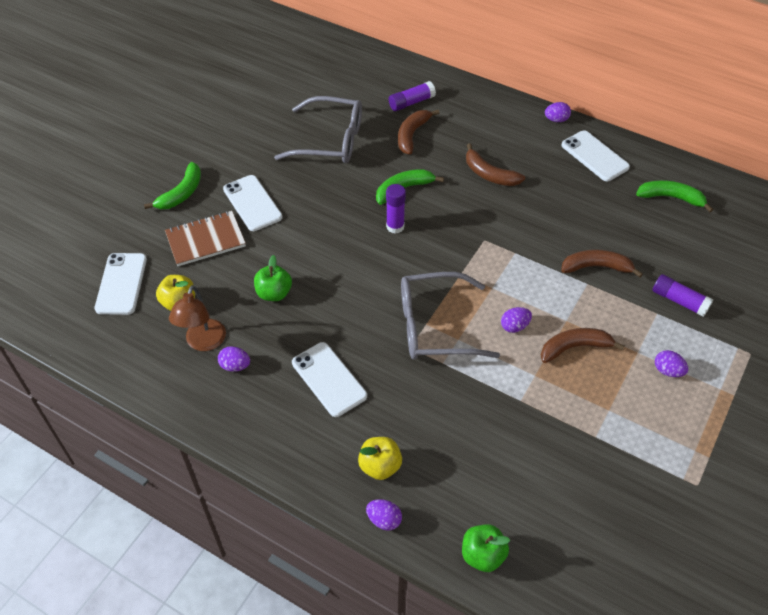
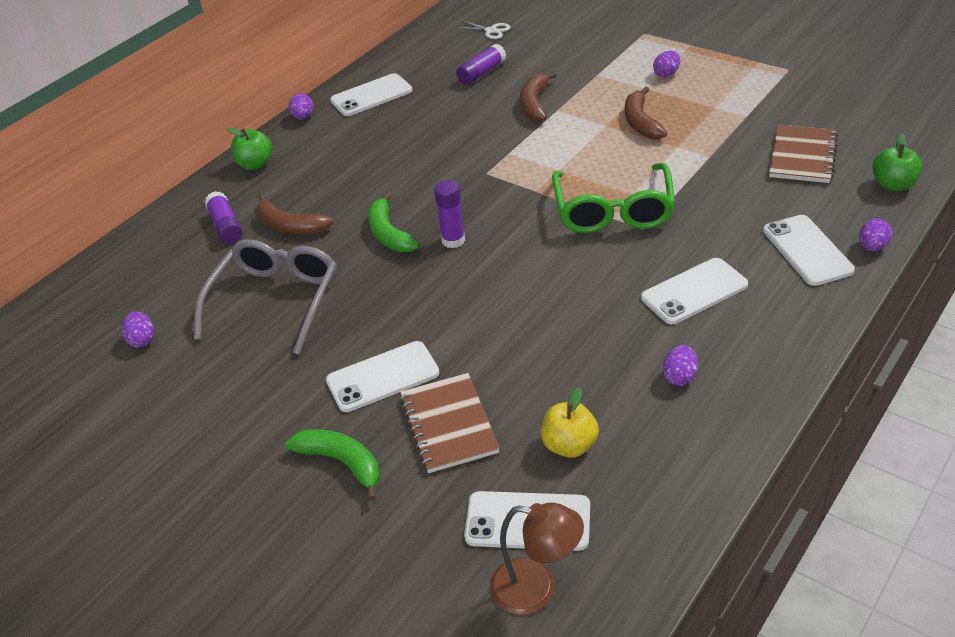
camera: 80 degrees left, 10 degrees down
brown lamp [169,285,226,351] -> brown lamp moved to [490,502,584,615]
green apple [254,255,292,301] -> green apple moved to [227,128,272,170]
yellow apple [358,437,402,480] -> white phone [763,215,855,286]
grey glasses [401,272,500,360] -> green glasses [552,163,675,233]
brown banana [466,143,525,186] -> none
purple egg [501,307,532,333] -> purple egg moved to [122,312,154,347]
green banana [636,180,713,212] -> none
purple glue stick [652,274,713,317] -> purple glue stick moved to [456,44,506,85]
none -> white scissors [455,20,510,39]
none -> brown notebook [769,125,838,183]

